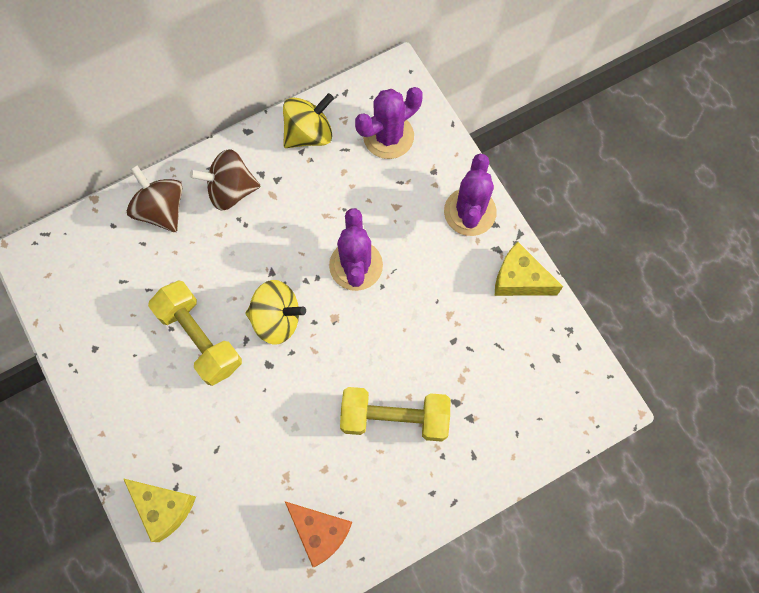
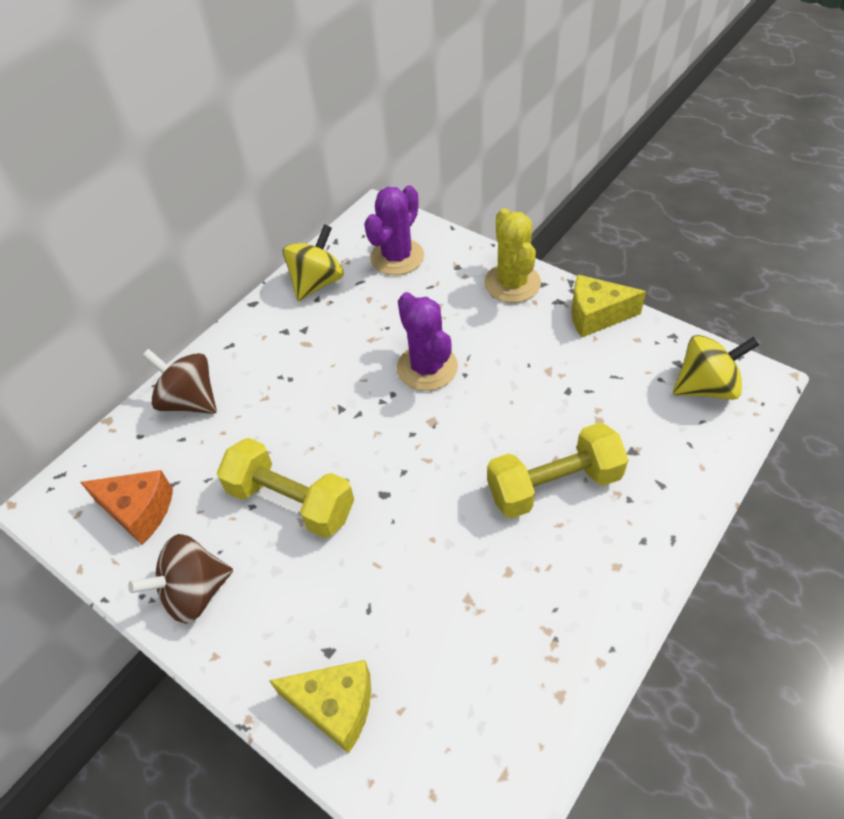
camera: 20 degrees left, 20 degrees down
brown spinning top [190,149,260,211] -> brown spinning top moved to [128,534,233,624]
yellow spinning top [245,280,306,345] -> yellow spinning top moved to [673,335,759,400]
orange cheese [285,501,352,567] -> orange cheese moved to [80,470,173,545]
purple cactus [444,154,497,236] -> yellow cactus [484,208,541,303]

